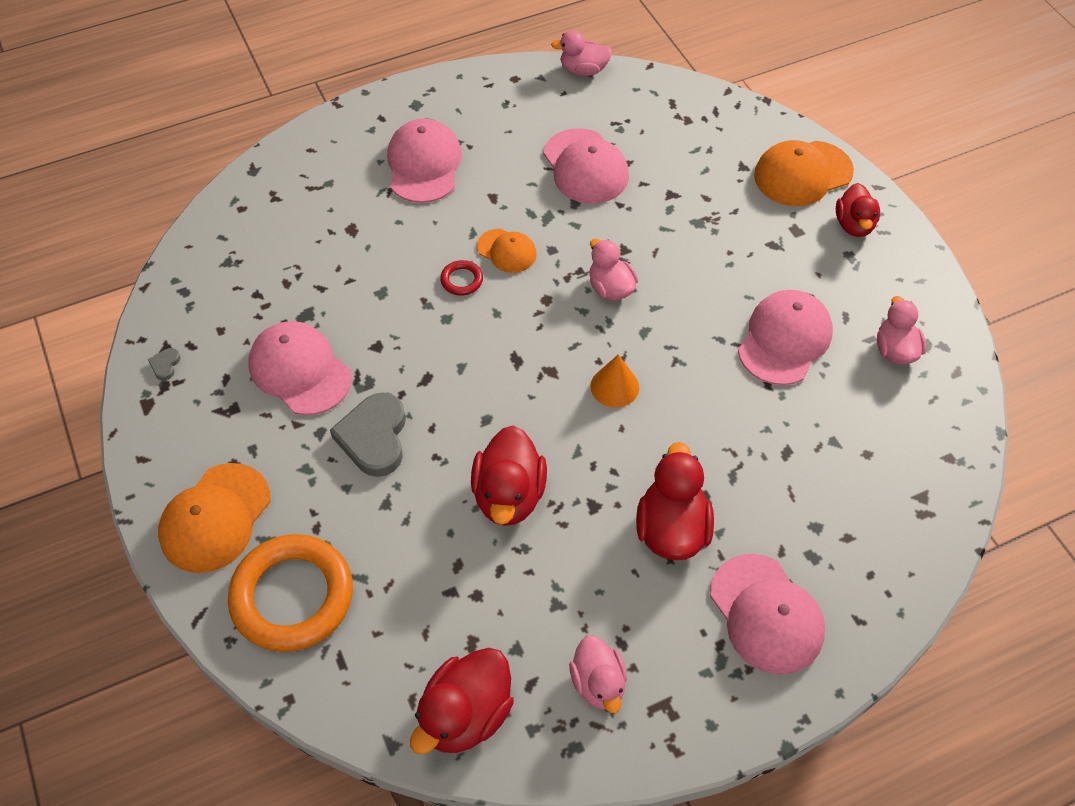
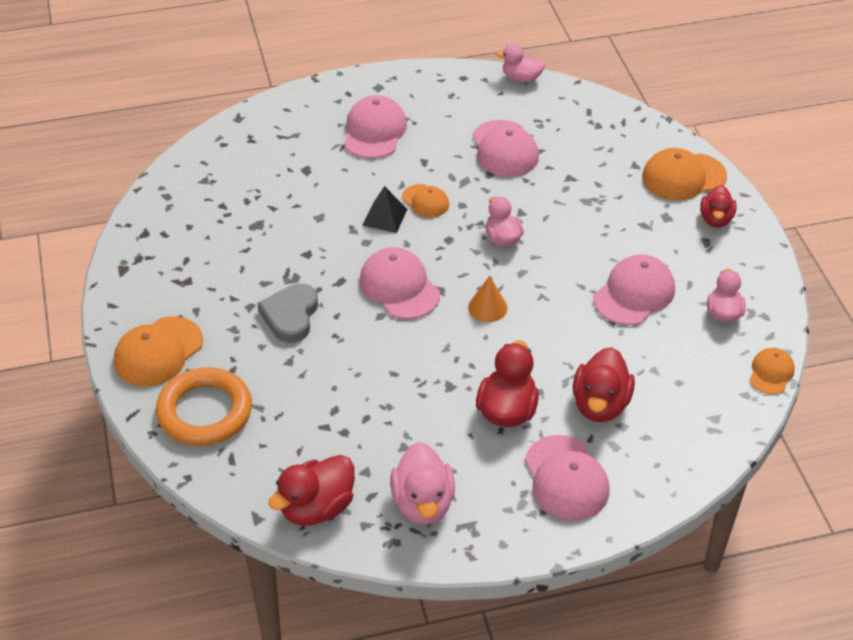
camera: 10 degrees right, 10 degrees down
grey heart [148,348,180,381] -> none
pink cap [248,321,352,415] -> pink cap moved to [359,247,440,319]
red ring [440,260,483,296] -> black pyramid [362,186,407,233]
red duck [471,425,547,526] -> red duck moved to [573,347,635,422]
pink duck [569,635,627,713] -> pink duck [390,442,455,525], size x1.50
none -> orange cap [750,348,795,394]

